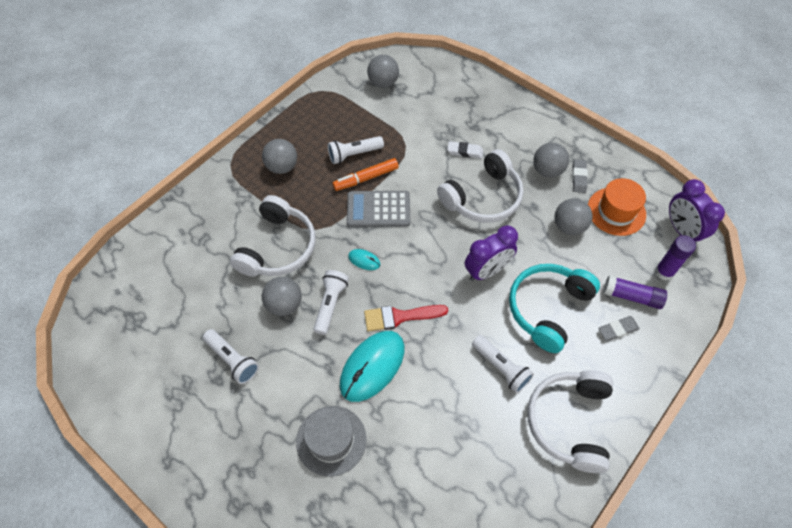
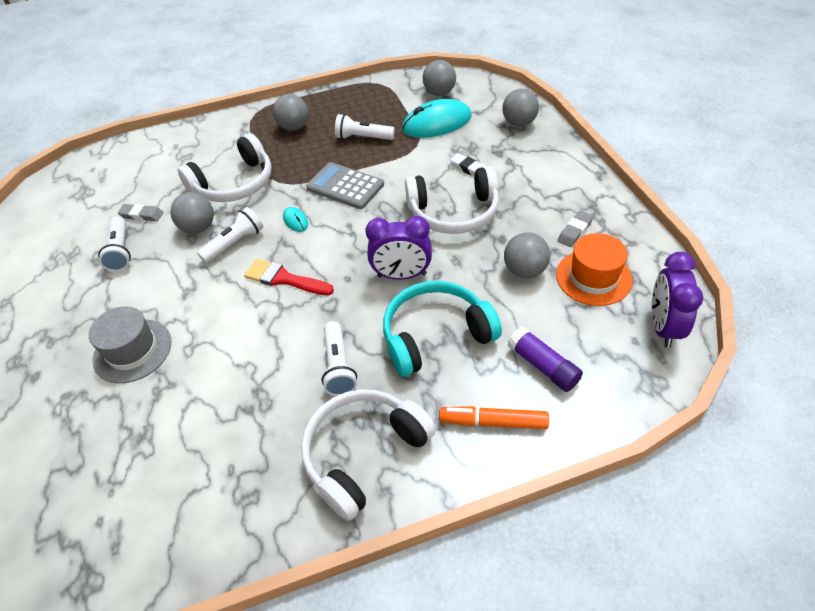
camera: 35 degrees right, 10 degrees down
orange marker [333,158,399,191] -> orange marker moved to [439,406,549,429]
turquoise mouse [340,331,404,402] -> turquoise mouse moved to [402,99,472,138]
grey ball [534,143,569,178] -> grey ball moved to [502,89,539,127]
grey eraser [598,316,640,341] -> grey eraser moved to [118,204,163,221]
purple glue stick [655,235,696,280] -> none

